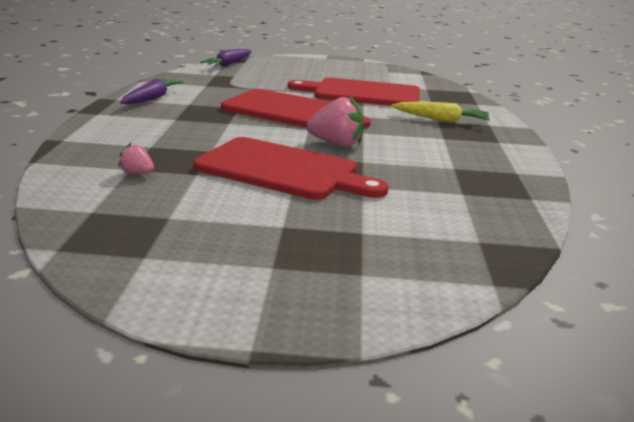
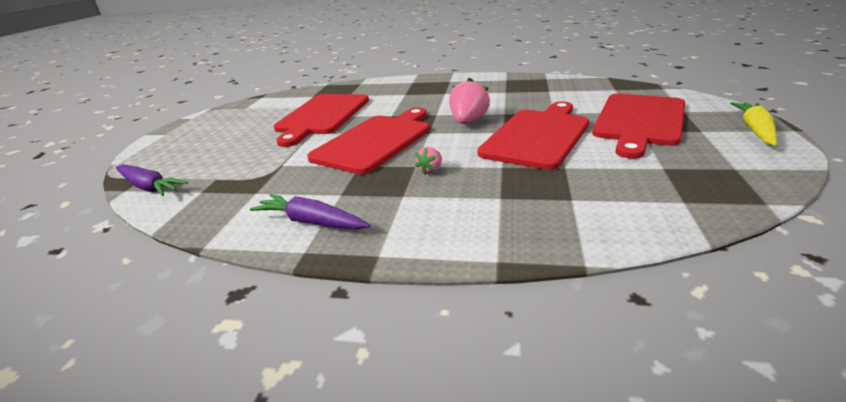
camera: 80 degrees left, 5 degrees up
pink strawberry [118,143,154,174] -> pink strawberry moved to [415,147,442,175]
yellow carrot [391,102,490,122] -> yellow carrot moved to [730,102,777,146]
none -> red cutting board [592,94,685,159]

